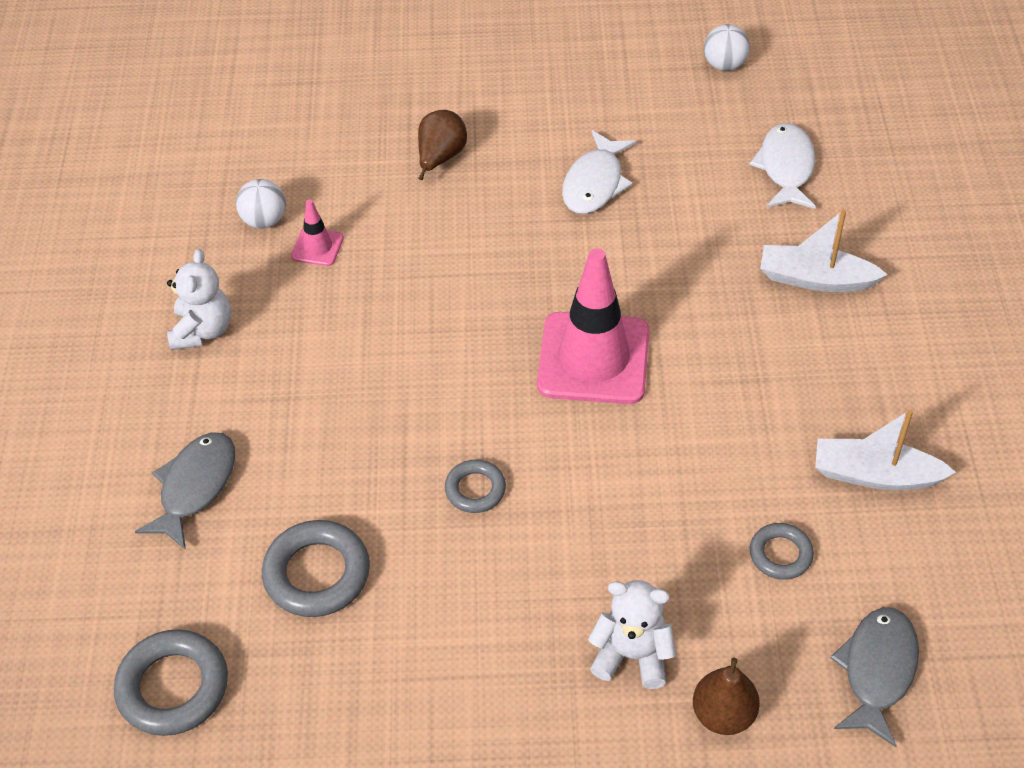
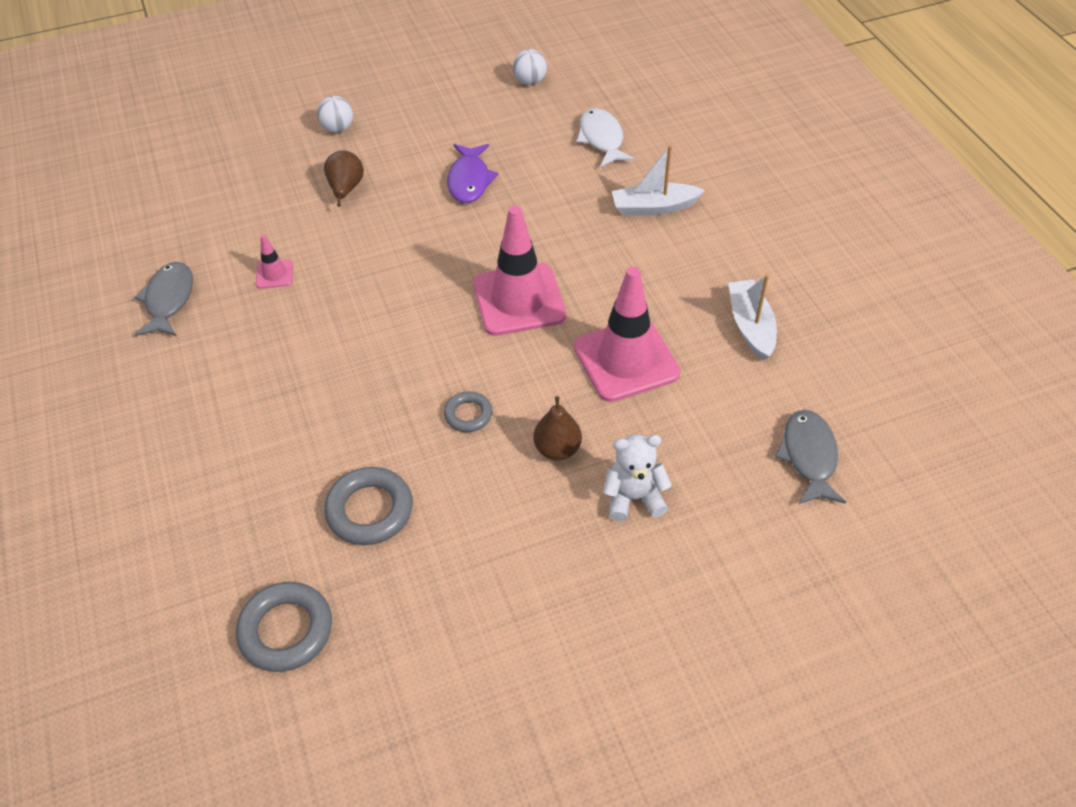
camera: 20 degrees left, 0 degrees up
grey fish [135,432,235,550] -> grey fish moved to [134,262,193,336]
white teddy bear [167,249,231,350] -> none
white ball [236,179,286,228] -> white ball moved to [317,96,353,133]
white fish [562,130,636,214] -> purple fish [447,144,499,203]
brown pear [693,658,760,735] -> brown pear moved to [533,396,582,460]
grey ring [750,523,814,580] -> none
white boat [815,409,956,490] -> white boat turned 90 degrees clockwise [728,274,777,361]
none -> pink traffic cone [574,266,681,402]

